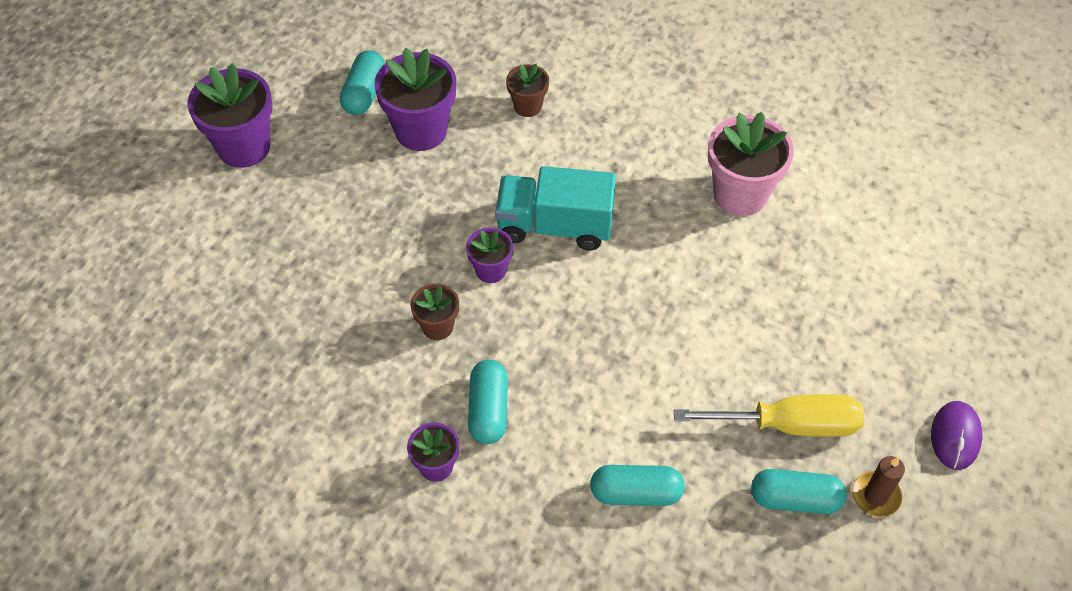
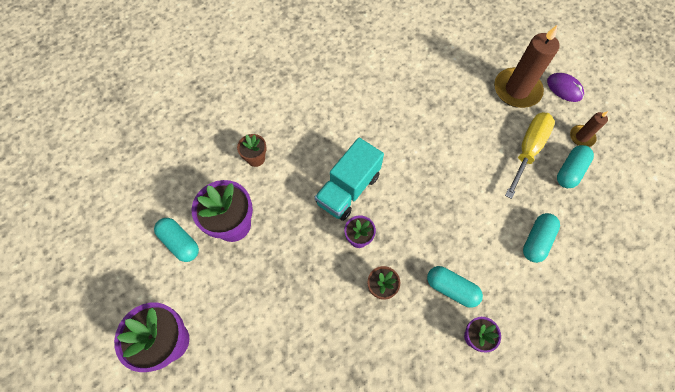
camera: 60 degrees left, 10 degrees up
pink flower pot [708,112,794,216] -> none
none -> brown candle [494,24,559,108]

